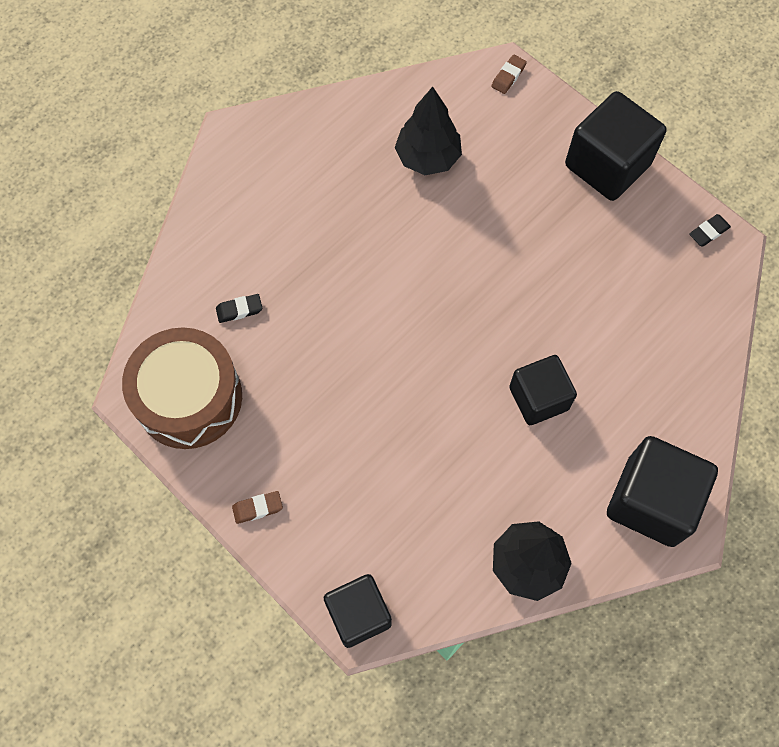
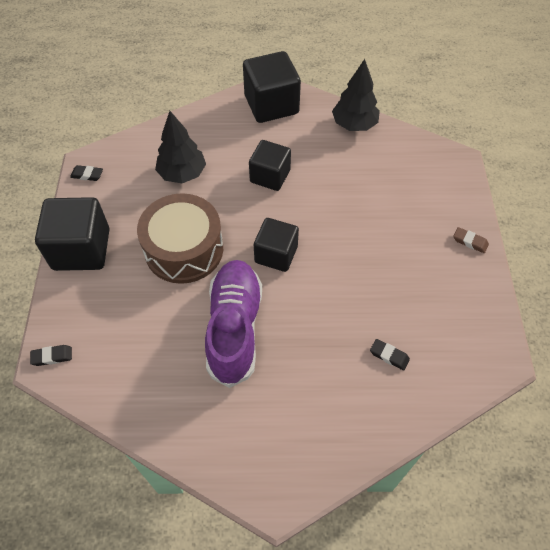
camera: 135 degrees left, 10 degrees down
brown drum [122,327,242,449] -> brown drum moved to [137,193,223,284]
black cube [324,574,392,648] -> black cube moved to [254,218,299,272]
black tree [395,87,462,175] -> black tree moved to [155,111,206,183]
brown eraser [491,54,527,94] -> black eraser [30,345,72,366]
none -> purple shoe [205,260,262,388]

